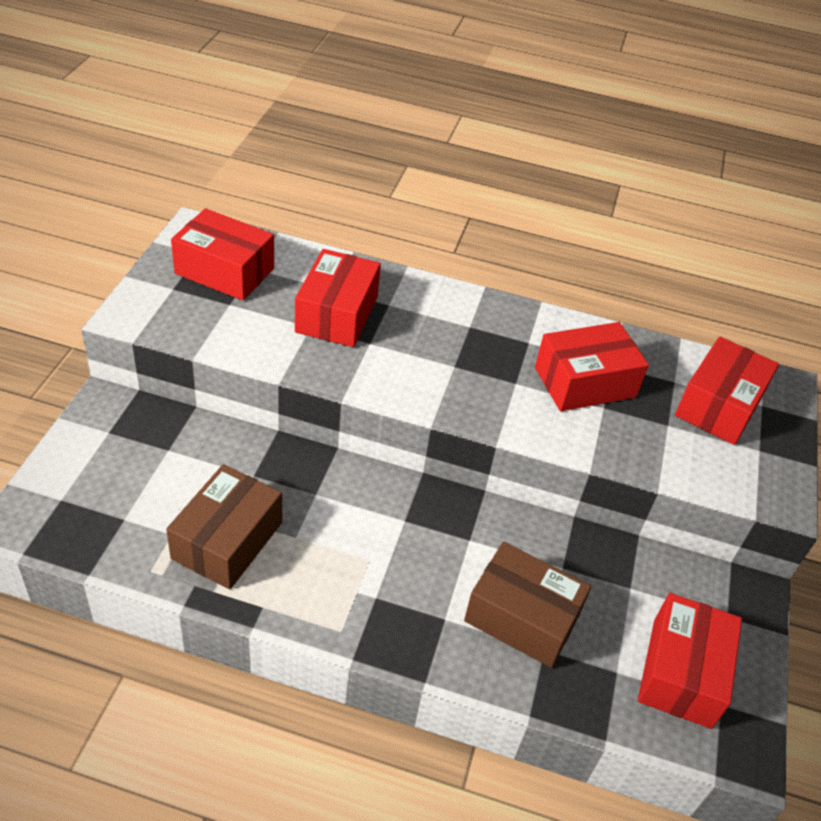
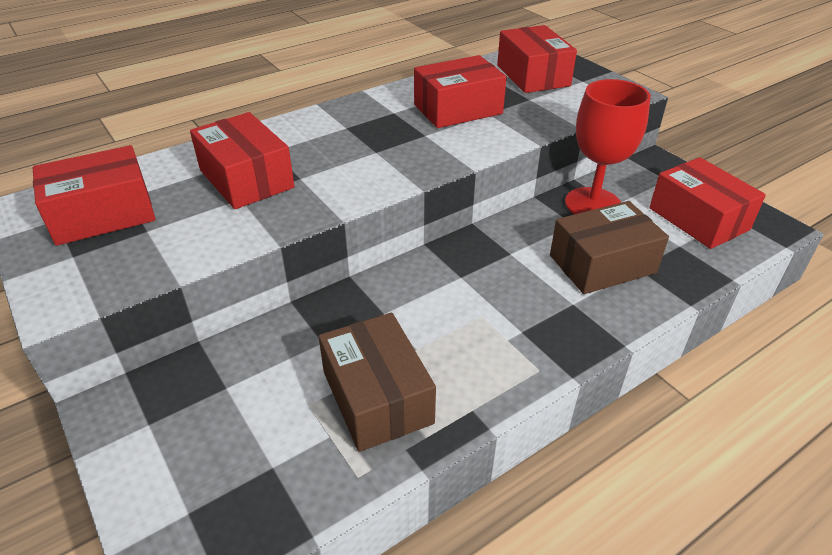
camera: 45 degrees left, 5 degrees down
red box [535,322,649,411] -> red box turned 45 degrees clockwise [414,55,507,128]
none -> red goblet [565,79,651,214]

